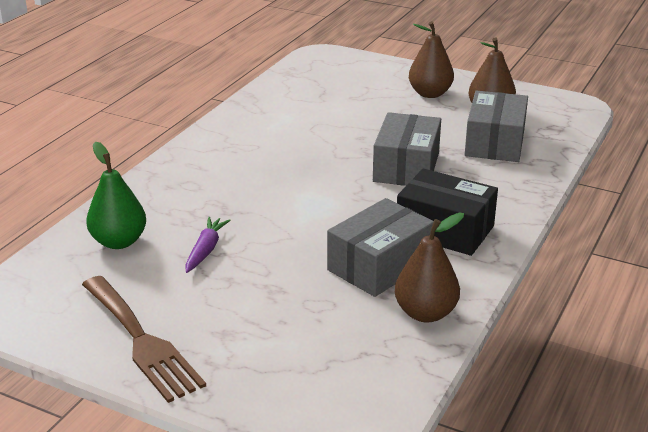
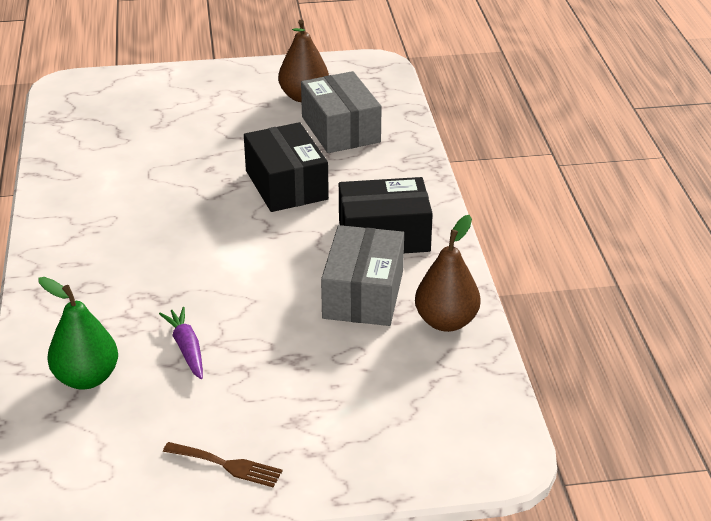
camera: 35 degrees left, 5 degrees up
brown fork [82,276,206,403] -> brown fork [163,442,282,487], size x0.52
grey box [373,112,441,186] -> black box [244,122,329,212]
brown pear [409,21,454,98] -> none

